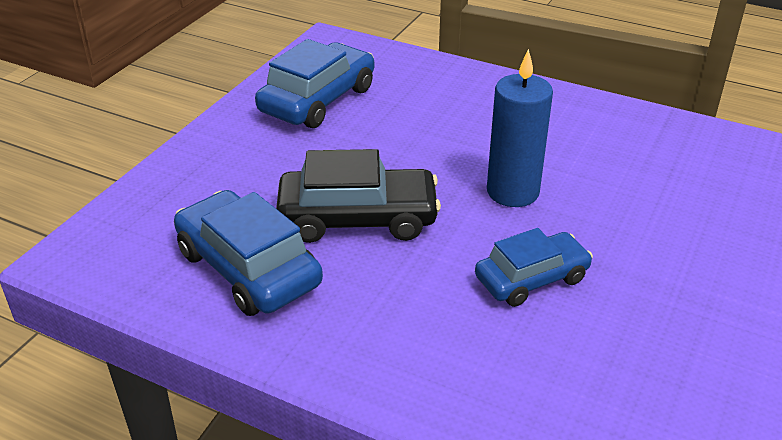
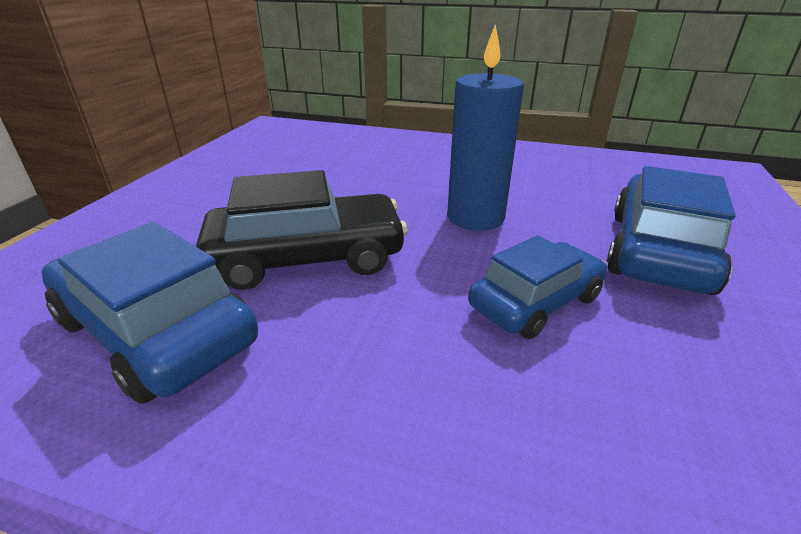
camera: 10 degrees left, 5 degrees down
blue car [255,39,374,128] -> blue car moved to [607,166,736,295]

